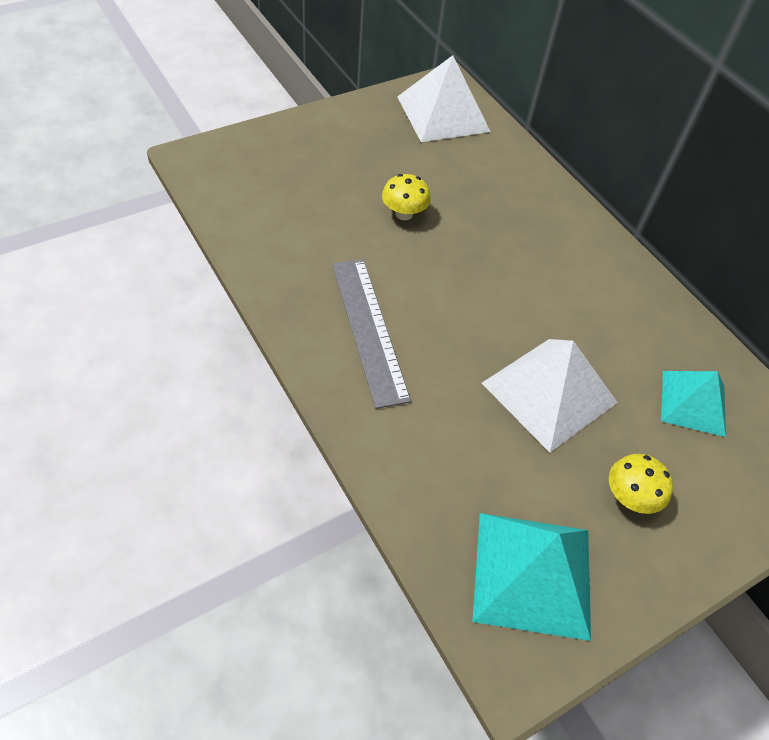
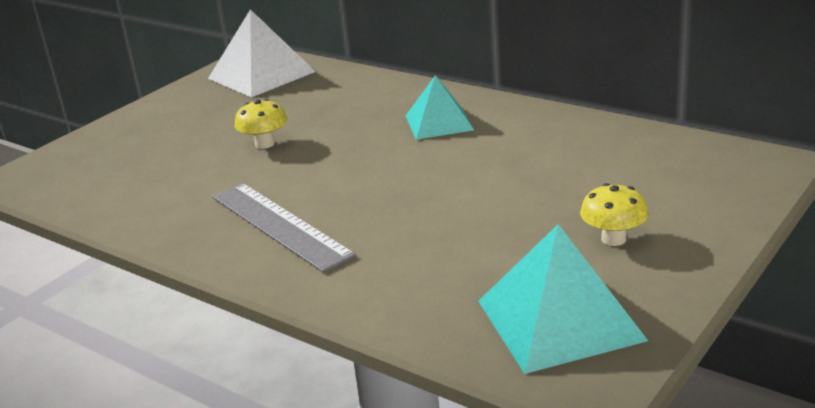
camera: 15 degrees left, 25 degrees down
white pyramid [481,339,618,452] -> none
turquoise pyramid [661,371,726,437] -> turquoise pyramid moved to [406,75,474,140]

